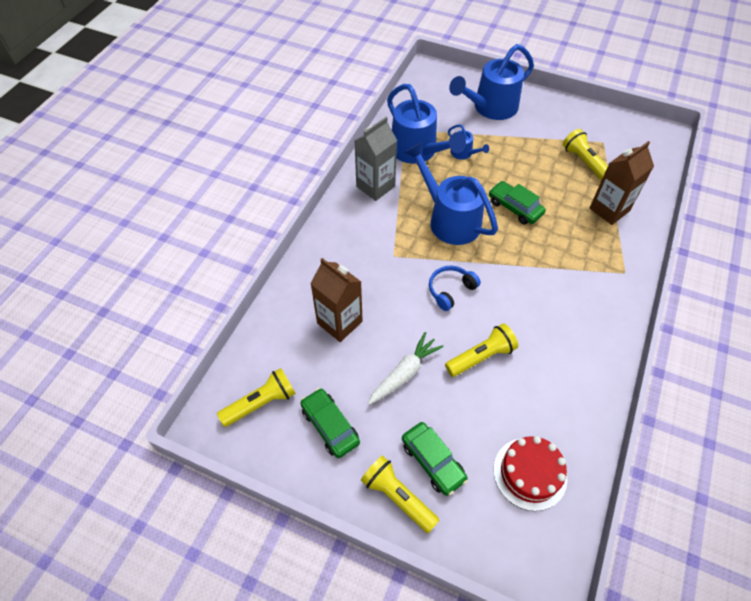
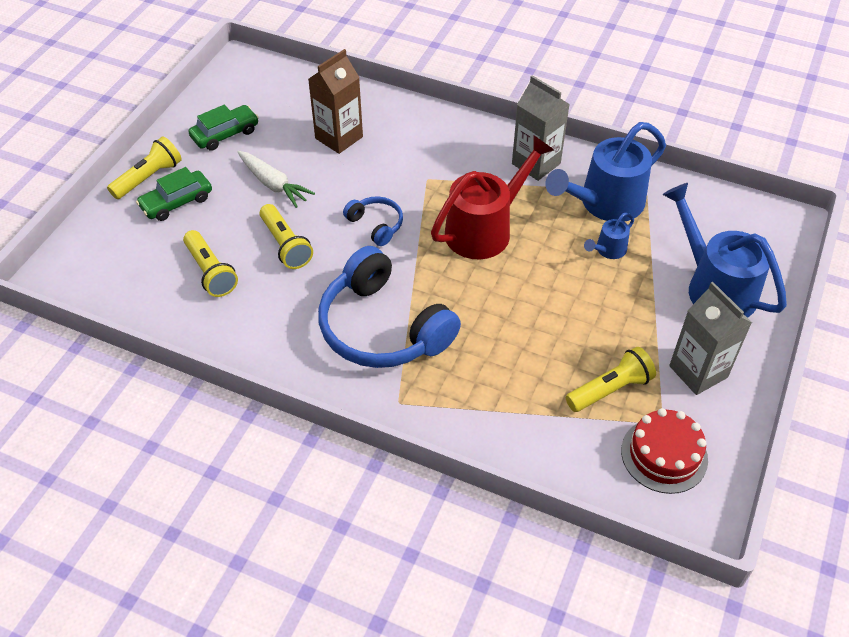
camera: 90 degrees right, 5 degrees down
yellow flashlight [217,368,296,427] -> yellow flashlight moved to [183,230,238,297]
blue watering can [404,142,498,245] -> red watering can [431,135,554,259]
green car [489,181,546,224] -> none
red cake [493,436,567,511] -> red cake moved to [621,408,708,494]
brown carton [589,141,654,225] -> none
none -> blue headphones [318,246,461,368]
none -> grey carton [669,282,752,395]

